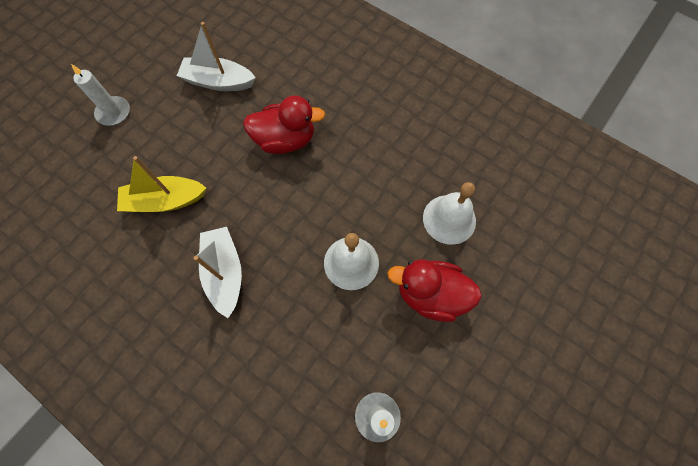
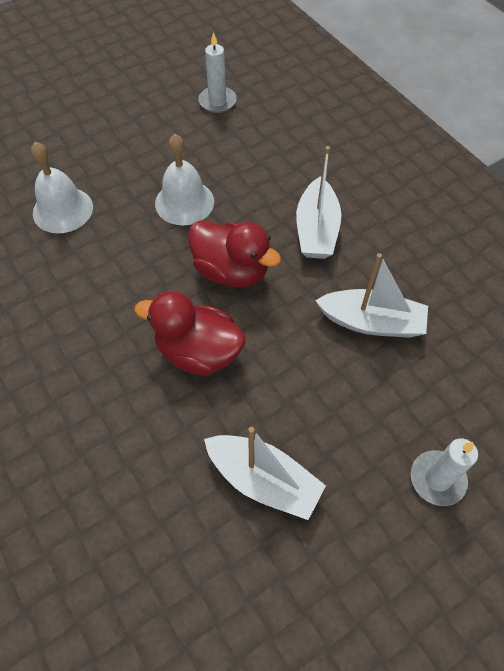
camera: 160 degrees left, 10 degrees down
yellow boat [117,156,206,212] -> white boat [315,253,428,338]
red duck [387,259,482,322] -> red duck moved to [188,220,281,287]

